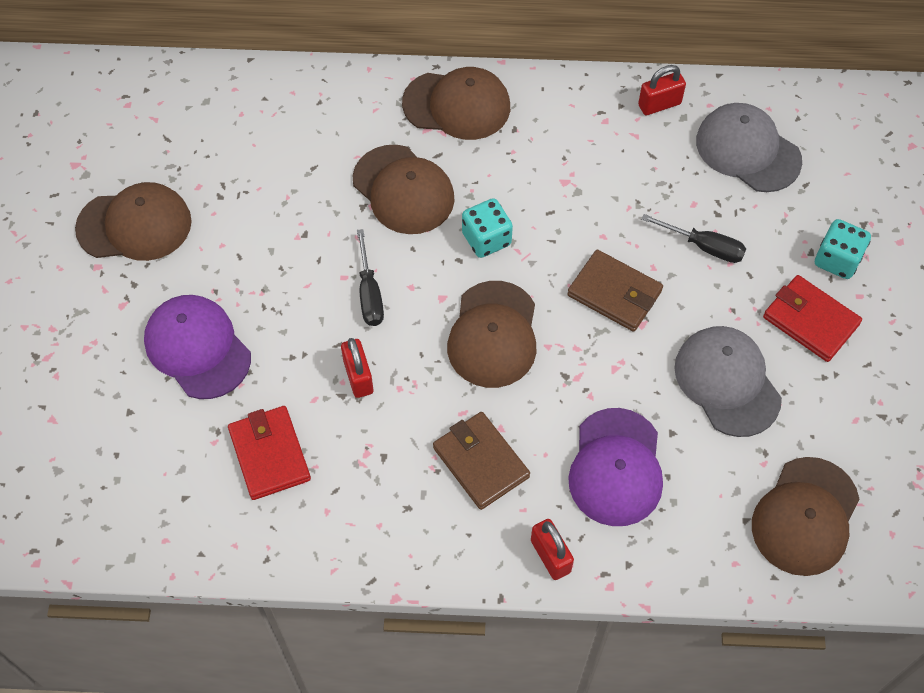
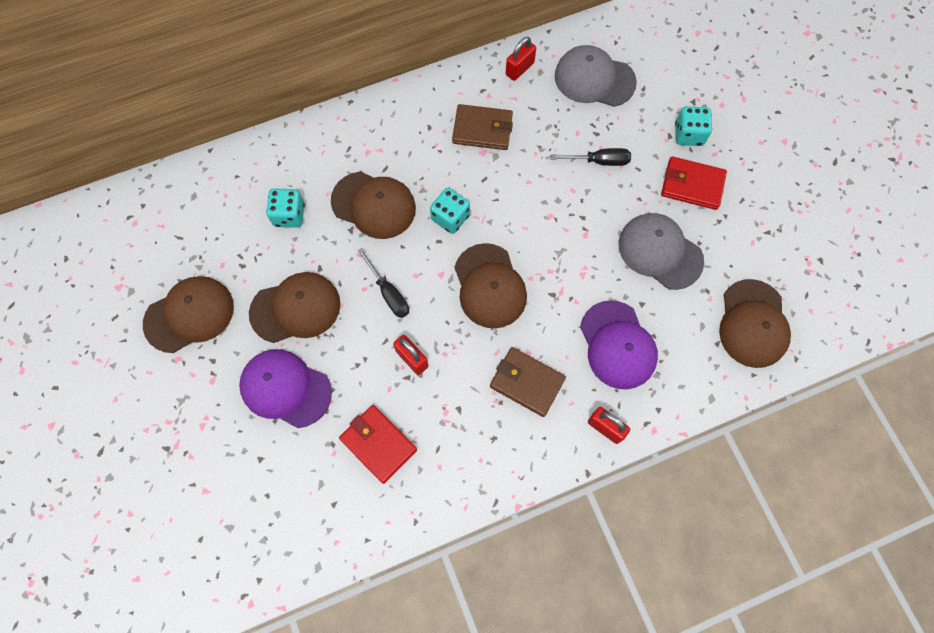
camera: 25 degrees left, 10 degrees up
brown cap [402,67,510,140] -> brown cap moved to [249,272,341,343]
brown wallet [567,250,663,332] -> brown wallet moved to [452,104,513,150]
none -> turquoise dice [266,189,305,228]

